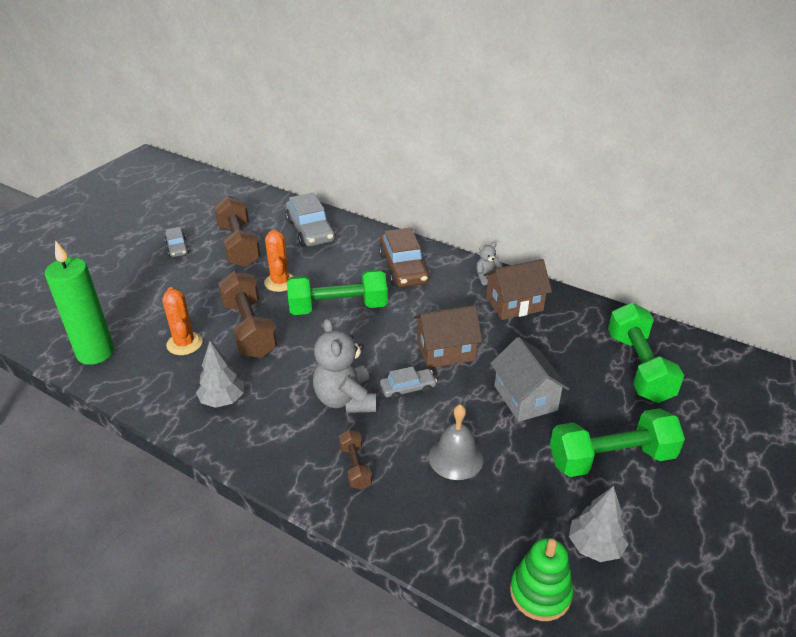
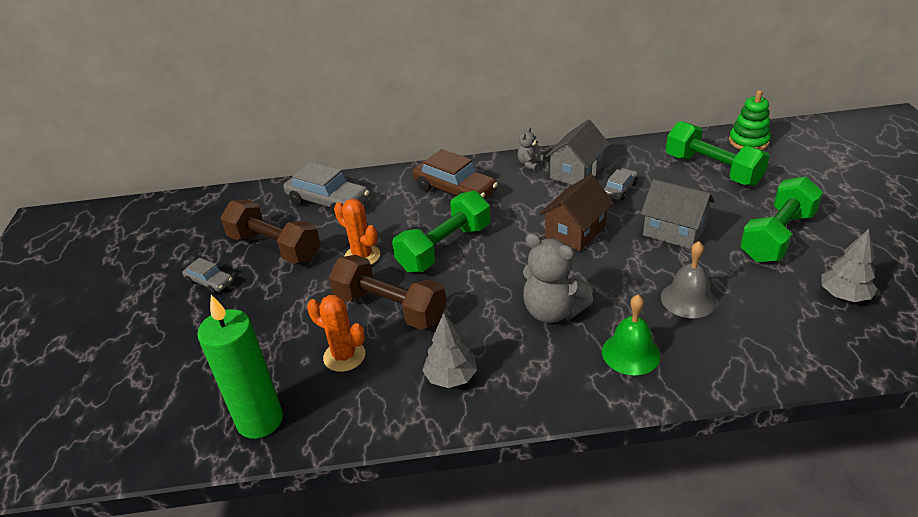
camera: 35 degrees left, 0 degrees up
brown dumbbell [339,429,372,489] -> green bell [602,295,660,375]
grey car [380,366,437,400] -> grey car moved to [604,168,638,200]
brown house [484,259,552,320] -> grey house [545,119,610,185]
green stacking toy [510,538,573,621] -> green stacking toy moved to [729,90,771,150]

